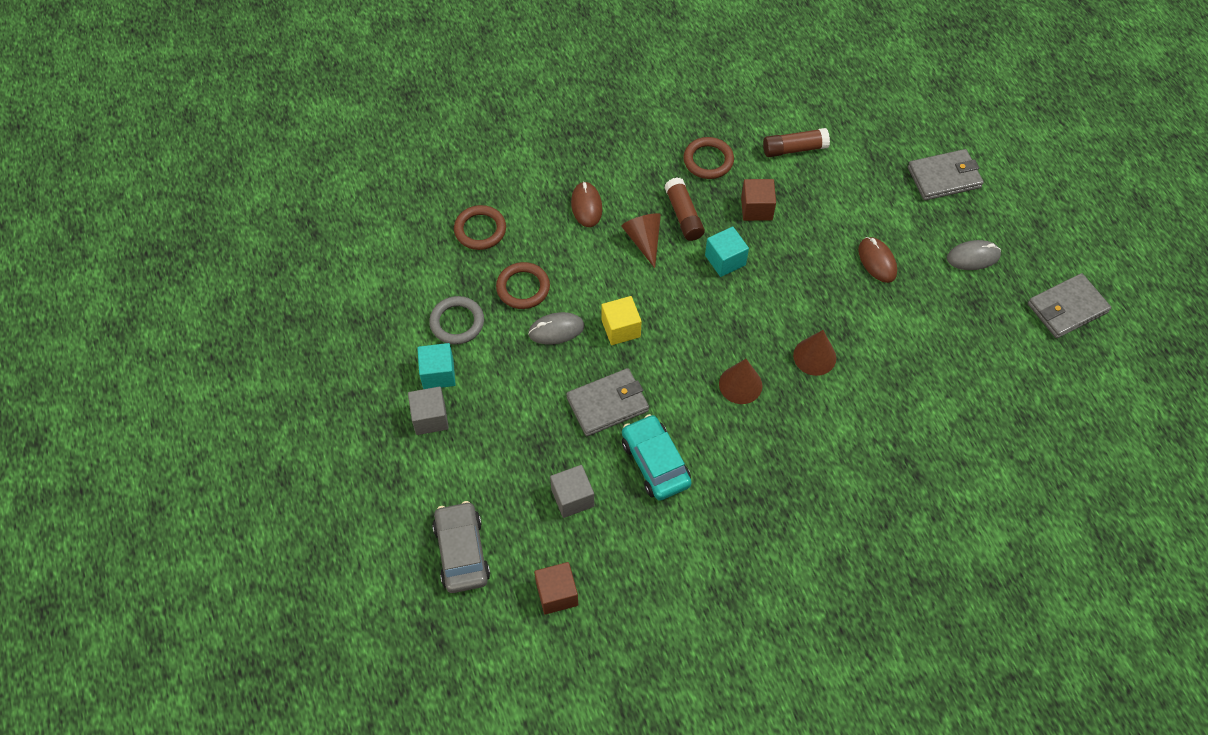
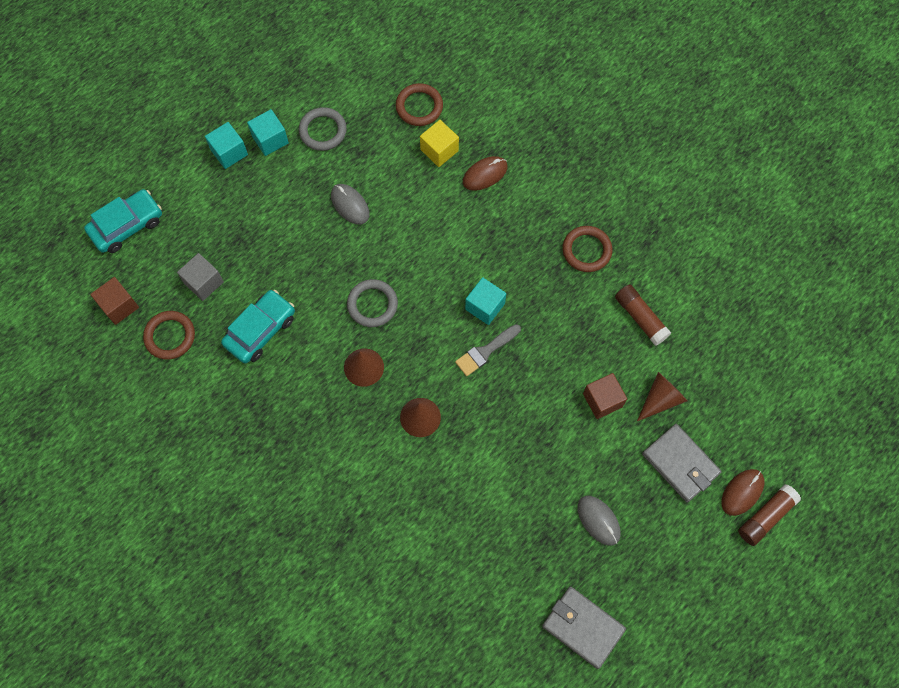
camera: 65 degrees right, 10 degrees up
grey cube [408,387,449,435] -> turquoise cube [205,122,248,169]
grey car [432,501,490,593] -> turquoise car [84,189,162,253]
brown ring [496,262,550,309] -> brown ring moved to [143,311,195,360]
grey wallet [566,368,649,436] -> none
yellow cube [602,296,642,345] -> yellow cube moved to [420,120,459,167]
brown cone [621,213,661,268] -> brown cone moved to [637,372,688,421]
brown glue stick [664,178,705,241] -> brown glue stick moved to [738,484,801,546]
brown cube [741,179,776,221] -> brown cube moved to [583,373,627,419]
brown mouse [858,237,897,283] -> brown mouse moved to [721,469,764,516]
none -> grey ring [347,279,398,327]
none -> grey brush [455,324,521,376]

